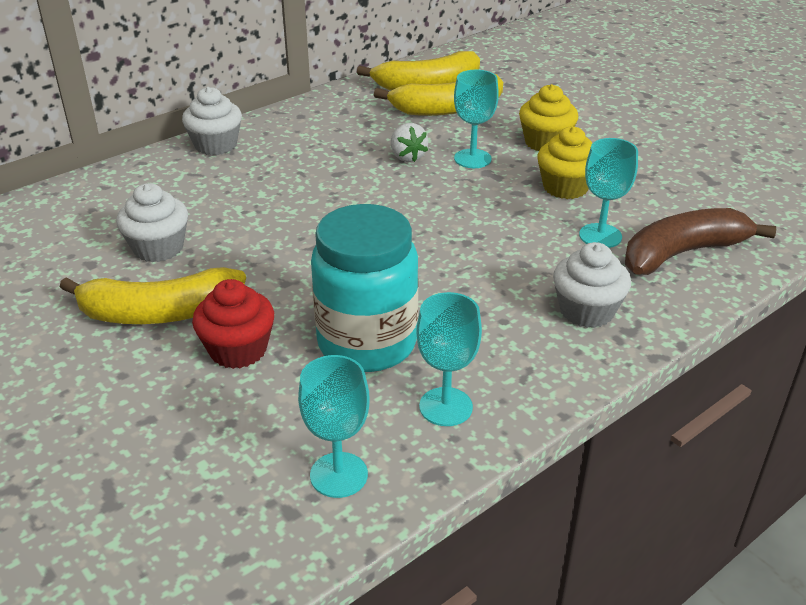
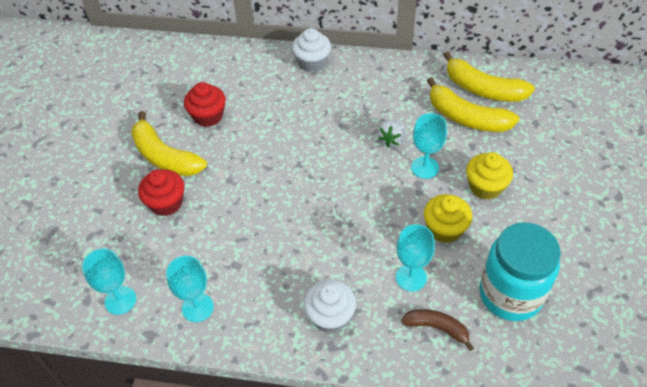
camera: 50 degrees right, 15 degrees up
white cupcake [116,183,188,262] -> red cupcake [184,82,226,127]
turquoise jar [311,204,418,372] -> turquoise jar moved to [479,222,561,321]
brown banana [625,208,776,275] -> brown banana [401,309,474,351], size x0.59

